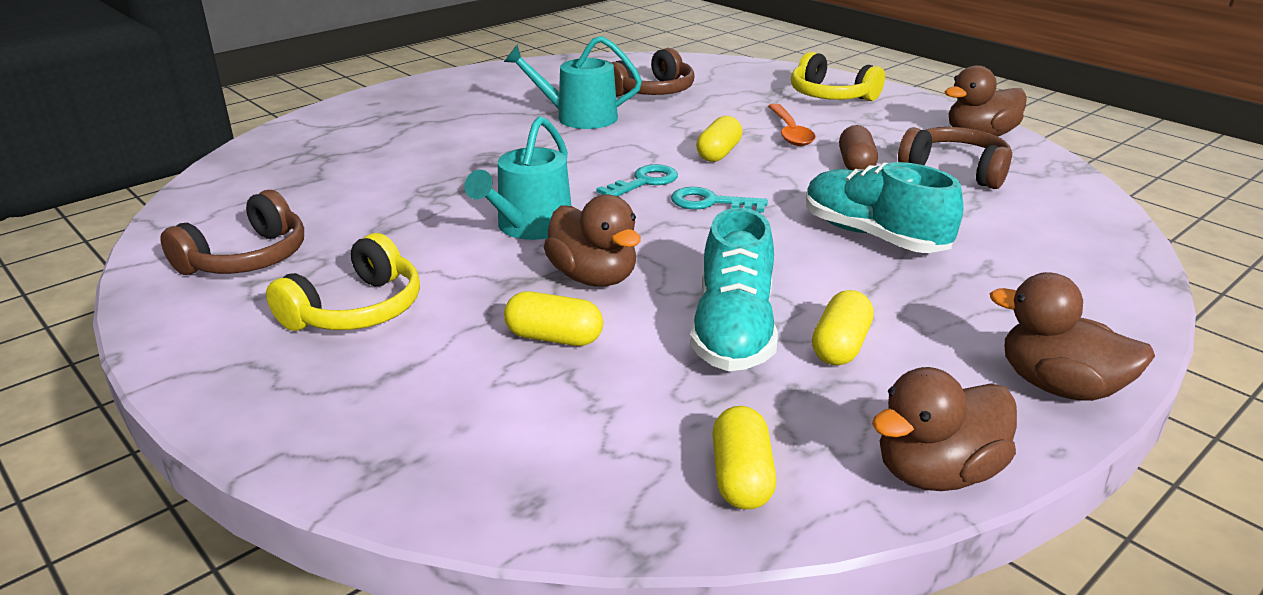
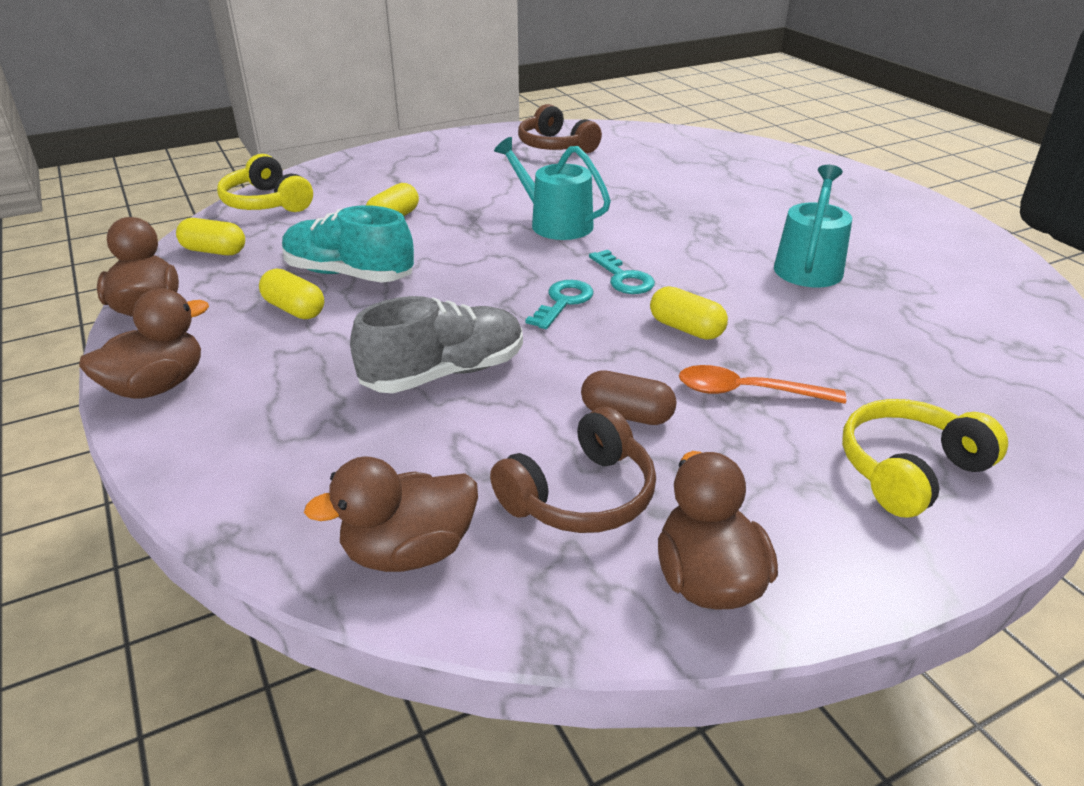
camera: 105 degrees right, 5 degrees up
yellow headphones [266,233,420,331] -> yellow headphones moved to [217,154,313,212]
brown duck [544,194,641,287] -> brown duck moved to [304,456,478,572]
brown headphones [611,48,695,97] -> none
turquoise shoe [806,162,963,253] -> grey shoe [350,296,523,393]

